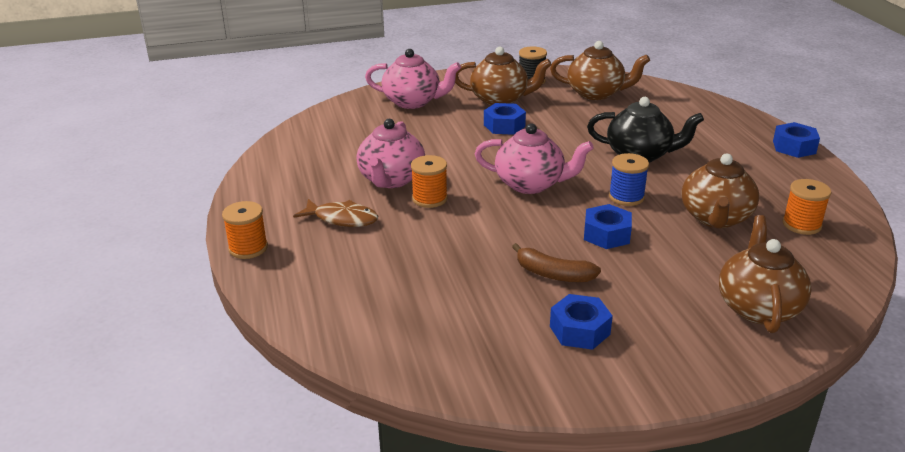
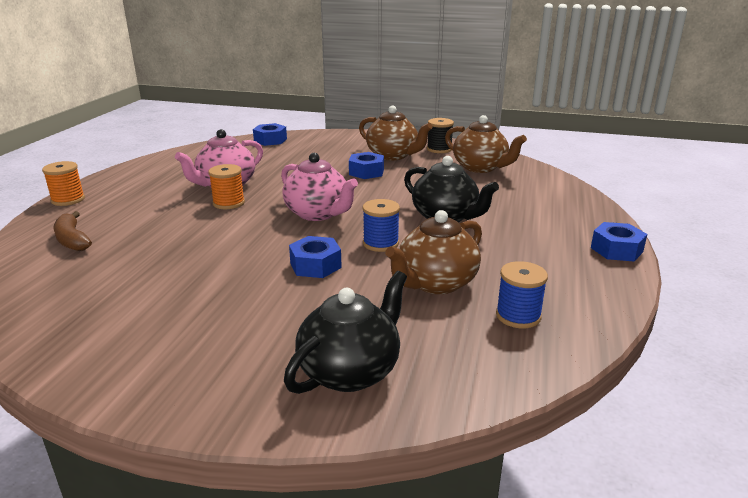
camera: 30 degrees right, 5 degrees down
brown fish [293,199,378,227] -> none
pink teapot [365,49,461,109] -> none
brown banana [512,243,601,282] -> brown banana moved to [54,211,92,251]
blue nut [550,294,613,350] -> blue nut moved to [253,123,287,146]
brown teapot [719,215,812,333] -> black teapot [284,271,407,394]
orange spool [782,179,831,235] -> blue spool [496,261,548,328]

